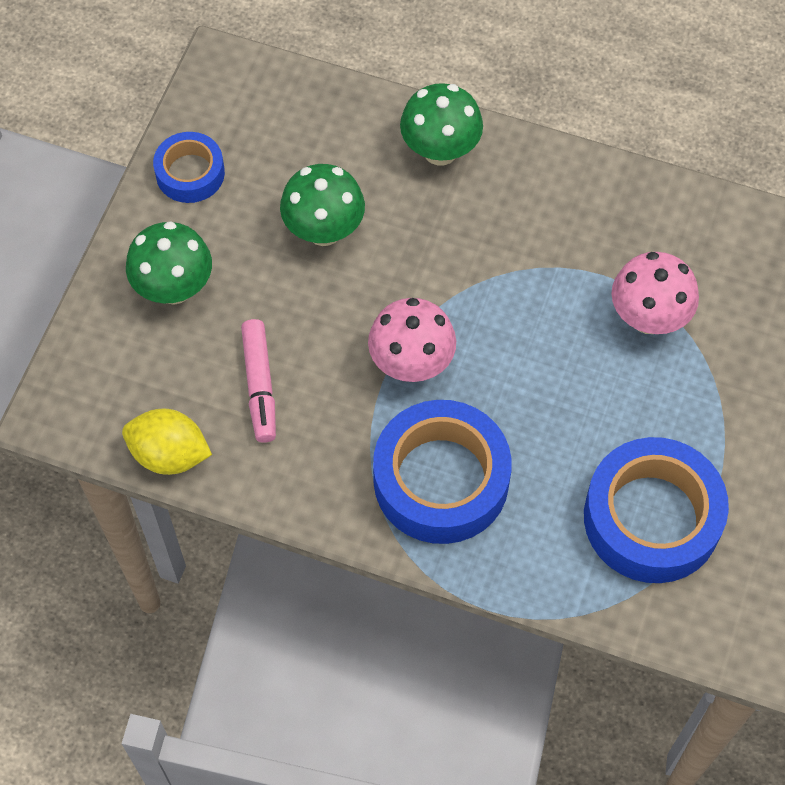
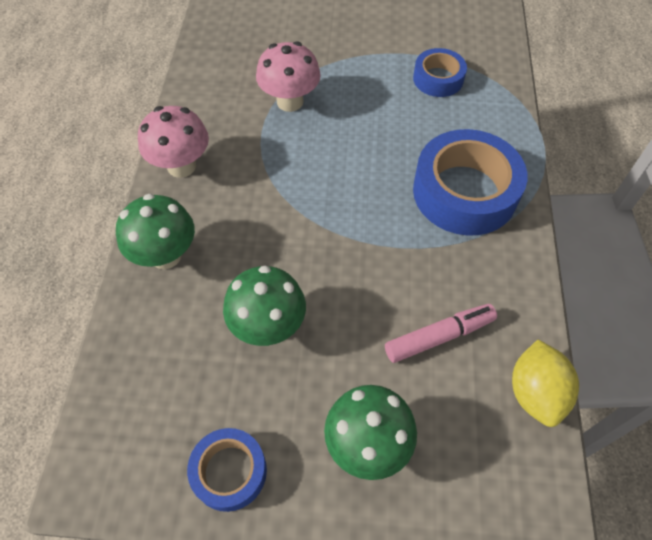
camera: 105 degrees left, 5 degrees down
pink mushroom [368,298,456,382] -> pink mushroom moved to [138,106,209,178]
blue tape [584,437,729,583] -> blue tape [413,48,467,97], size x0.55

